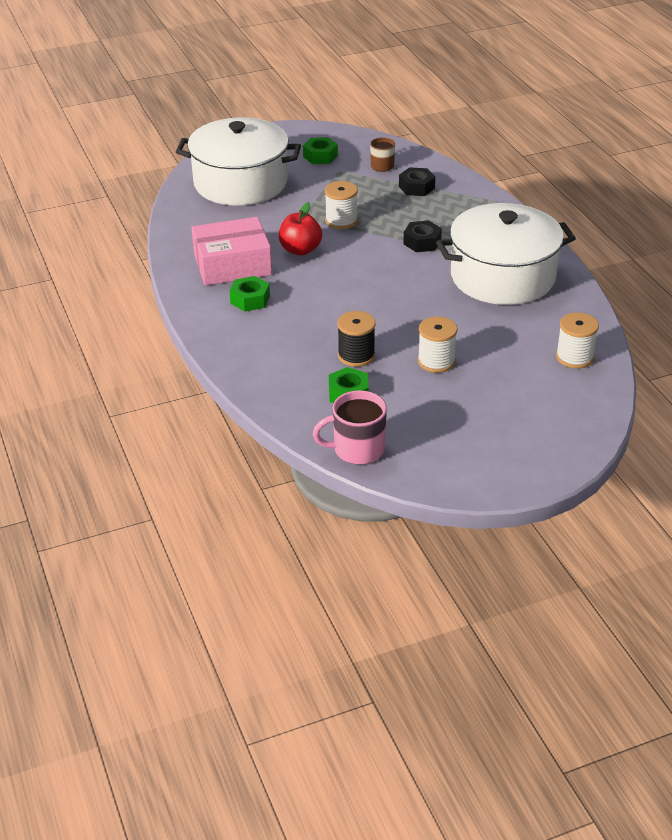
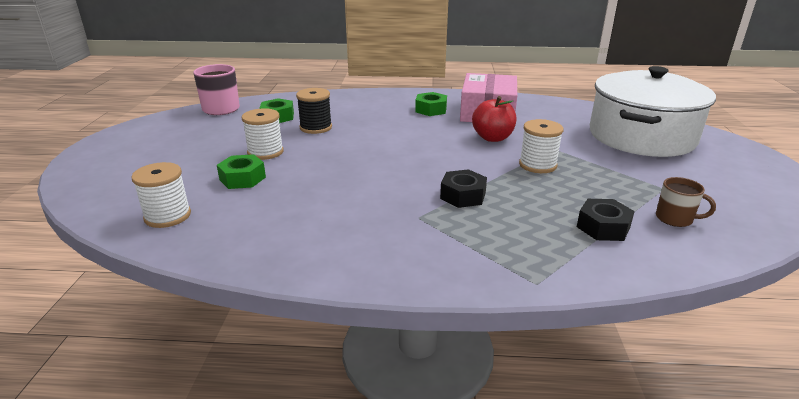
camera: 115 degrees right, 10 degrees down
green nut [303,137,338,164] -> green nut moved to [217,154,266,189]
white pot [436,203,576,305] -> none

